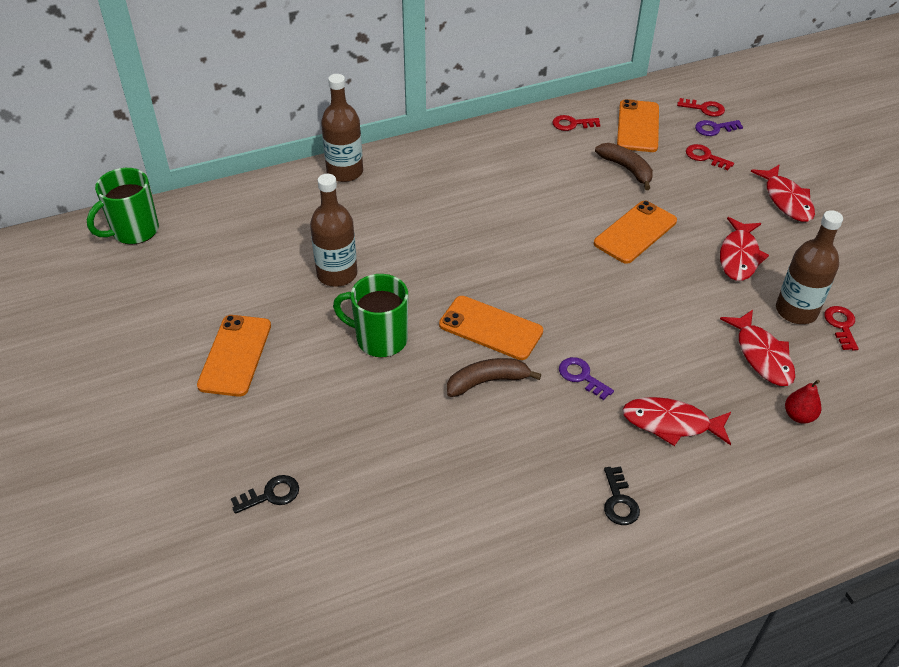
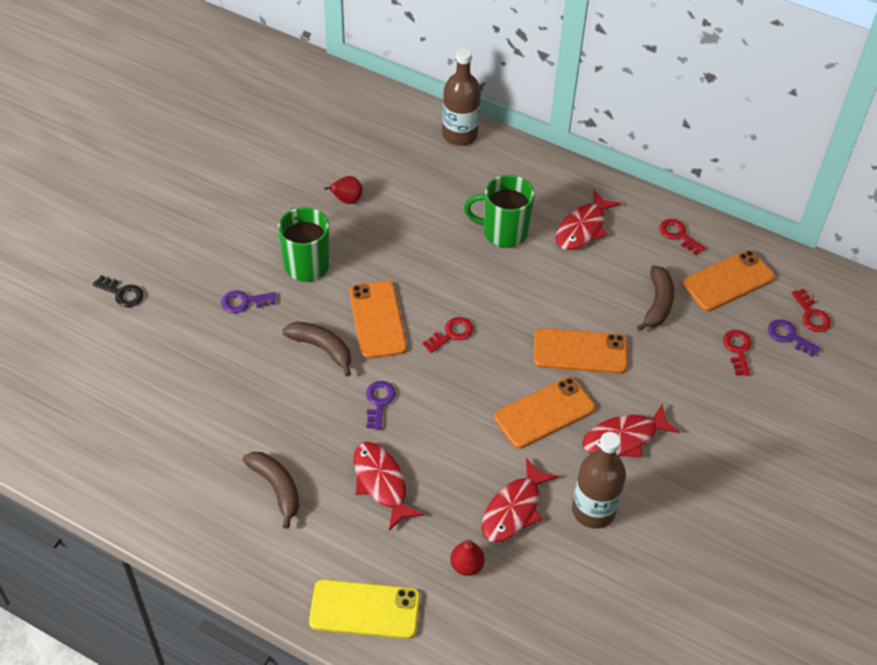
camera: 50 degrees right, 5 degrees up
green mug [87,168,159,245] -> green mug moved to [464,175,535,248]
orange phone [197,315,271,397] -> orange phone moved to [494,377,595,449]
brown bottle [310,174,357,287] -> red pear [324,176,362,204]
black key [604,467,640,525] -> brown banana [243,452,299,529]
red fish [751,165,815,222] -> red fish moved to [556,190,621,250]
red key [824,306,859,351] -> red key moved to [423,317,473,353]
none -> purple key [221,290,276,313]
none -> yellow phone [309,579,420,639]

